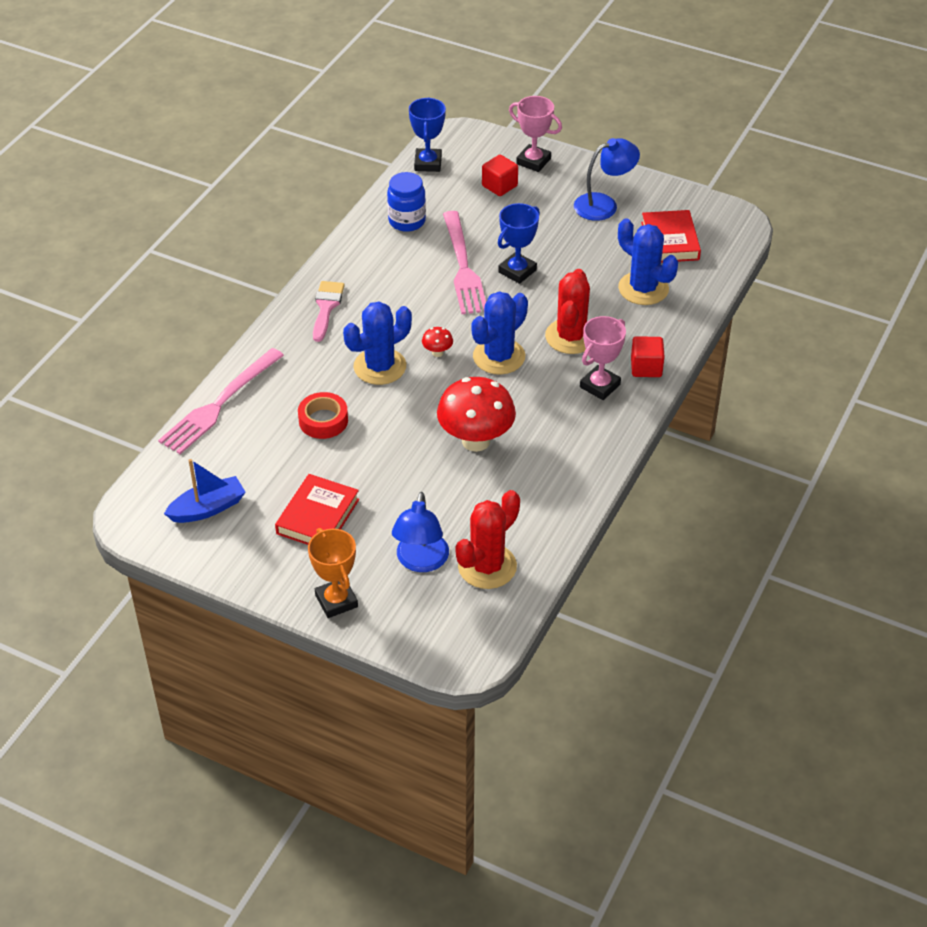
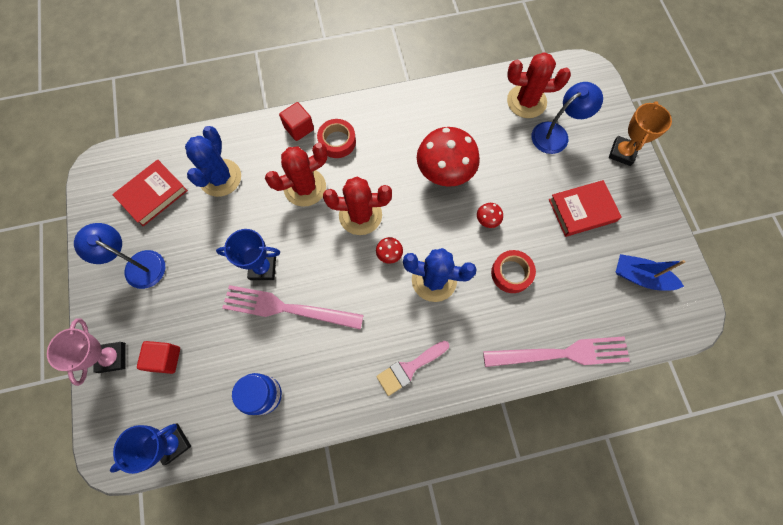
camera: 130 degrees left, 25 degrees up
pink fork [443,211,486,314] -> pink fork turned 120 degrees counterclockwise [222,285,364,330]
blue cactus [471,291,528,375] -> red cactus [323,177,392,235]
pink trophy [580,316,626,400] -> red tape [317,119,356,158]
none -> red mushroom [477,203,503,228]

